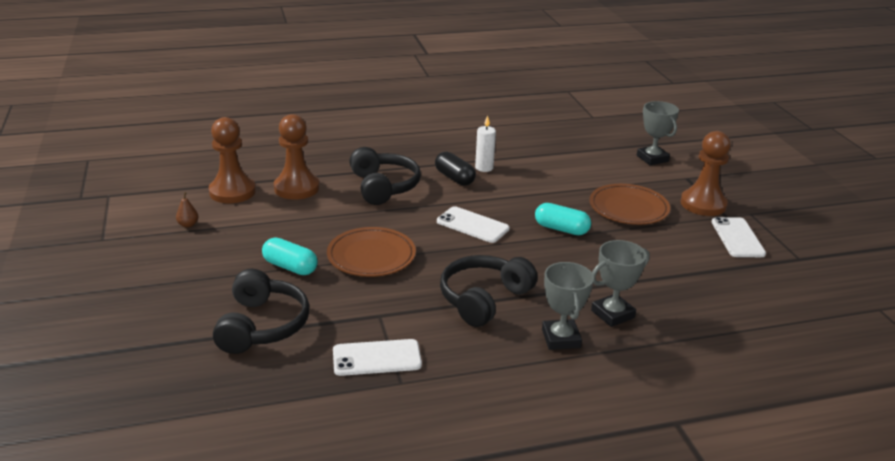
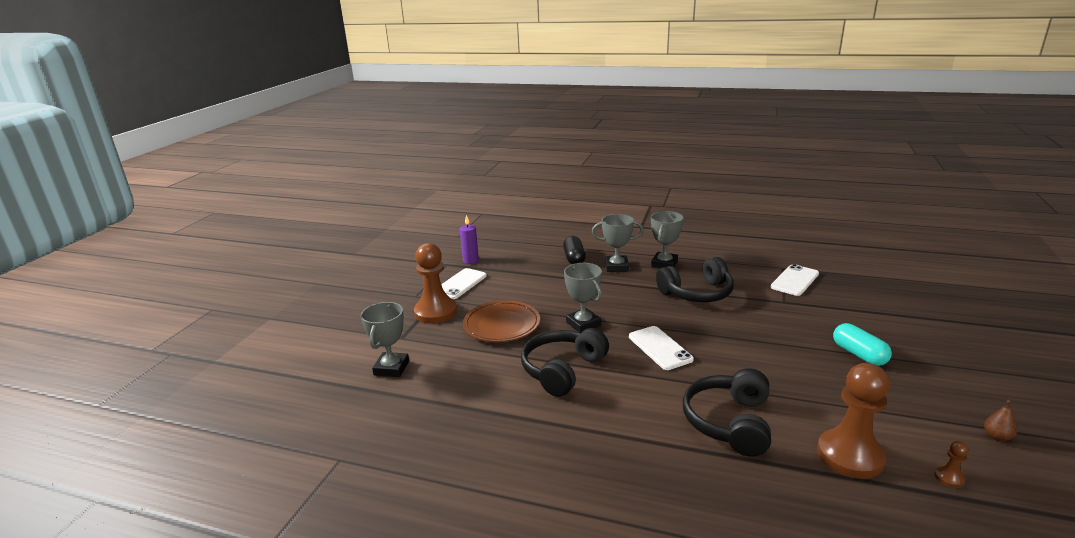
camera: 145 degrees left, 5 degrees down
brown pawn [209,117,256,203] -> brown pawn [935,441,969,488], size x0.40
black headphones [213,269,309,354] -> black headphones moved to [521,328,609,397]
brown plate [327,227,416,277] -> none
white phone [333,339,422,376] -> white phone turned 75 degrees counterclockwise [771,264,819,296]
black capsule [435,152,476,186] -> black capsule moved to [563,236,586,264]
white candle [475,115,496,172] -> none
turquoise capsule [535,203,591,235] -> grey trophy [564,263,602,333]
none -> purple candle [460,215,479,264]

